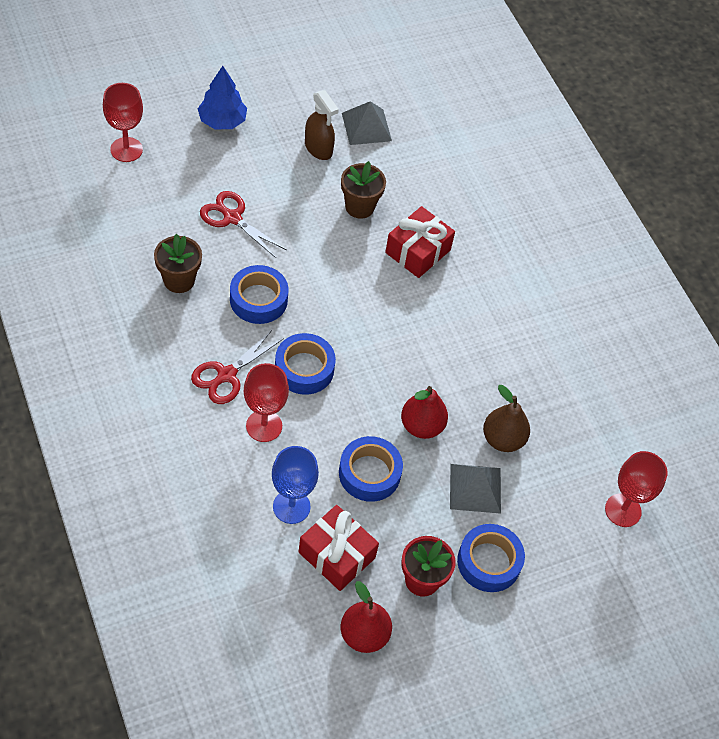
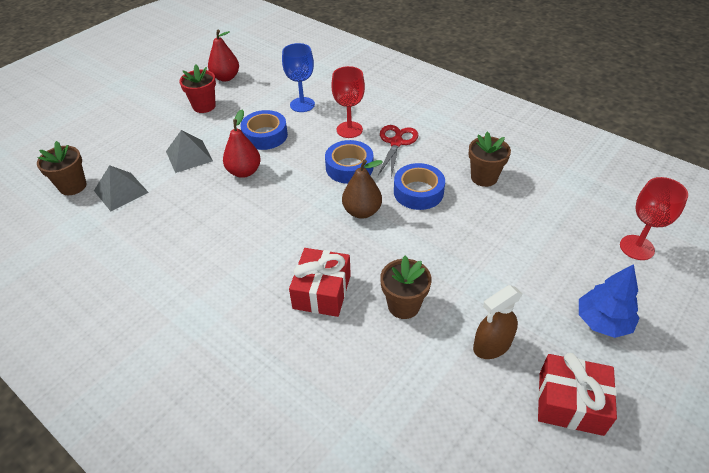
camera: 160 degrees right, 10 degrees down
red scissors [200,191,287,258] -> none
red gift [299,505,379,591] -> red gift moved to [538,353,617,436]
brown spray bottle [305,90,339,160] -> brown spray bottle turned 60 degrees counterclockwise [473,285,523,359]
grey pyramid [342,101,392,145] -> grey pyramid moved to [94,165,149,211]
blue tape [457,524,525,592] -> none
brown pear [483,385,530,452] -> brown pear moved to [342,159,383,219]
red goblet [605,451,668,527] -> brown flower pot [37,141,86,195]

